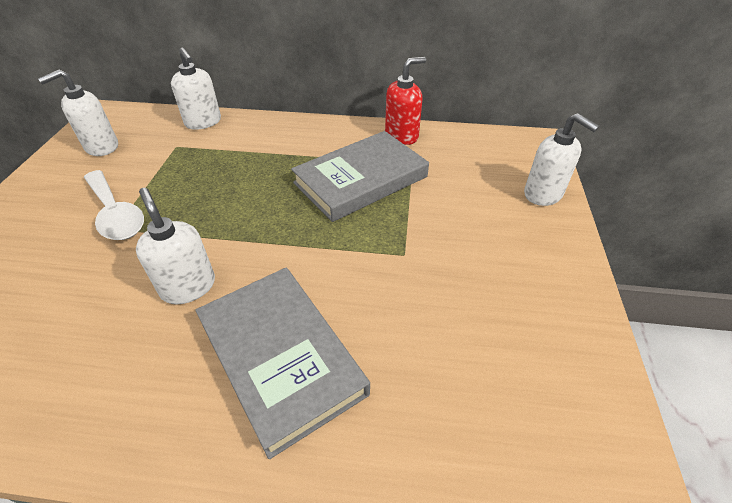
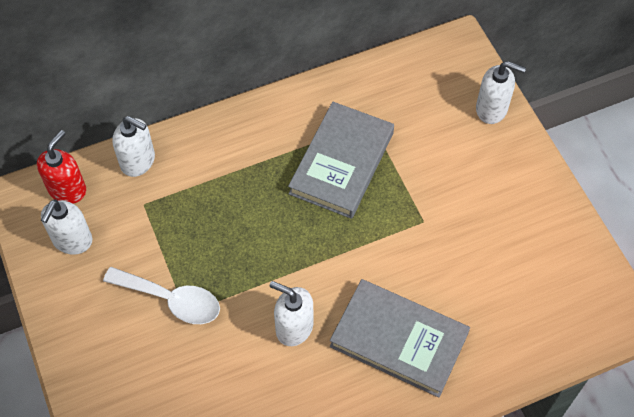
camera: 30 degrees left, 15 degrees up
red soap dispenser [385,57,426,145] -> red soap dispenser moved to [37,130,86,204]

